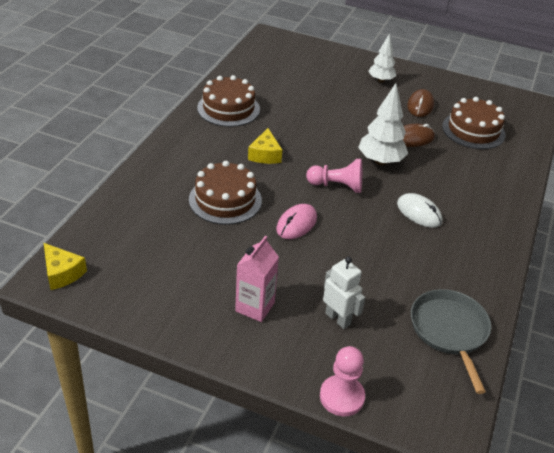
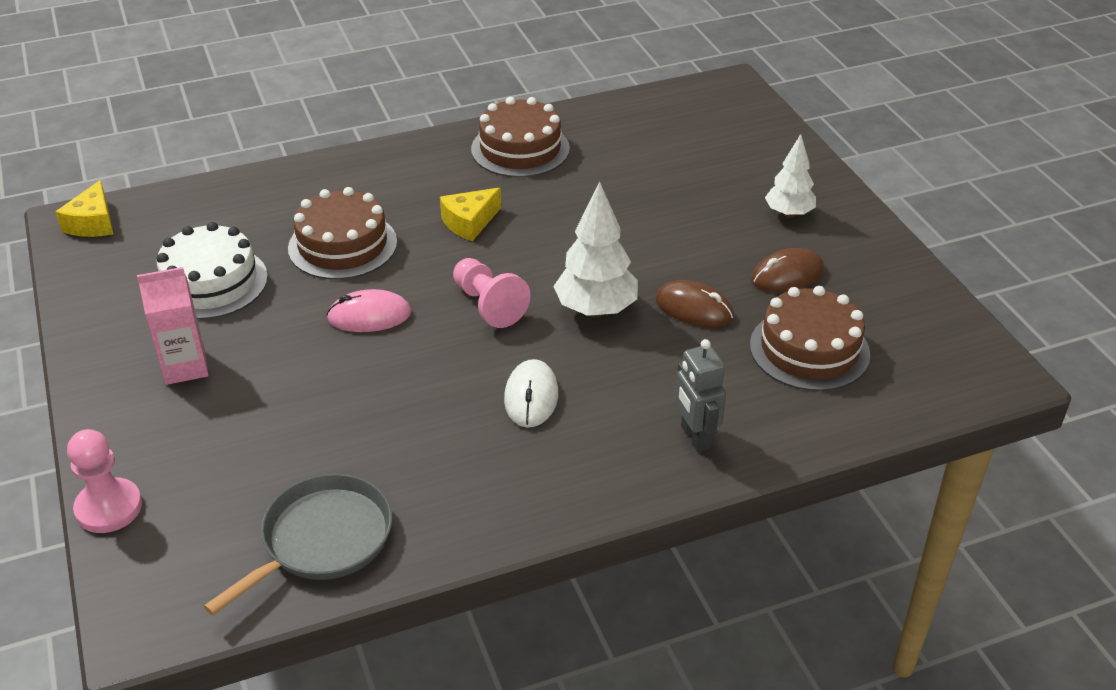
camera: 50 degrees right, 0 degrees up
white robot [323,257,365,329] -> none
none -> white cake [157,222,268,320]
none -> grey robot [675,339,726,452]

